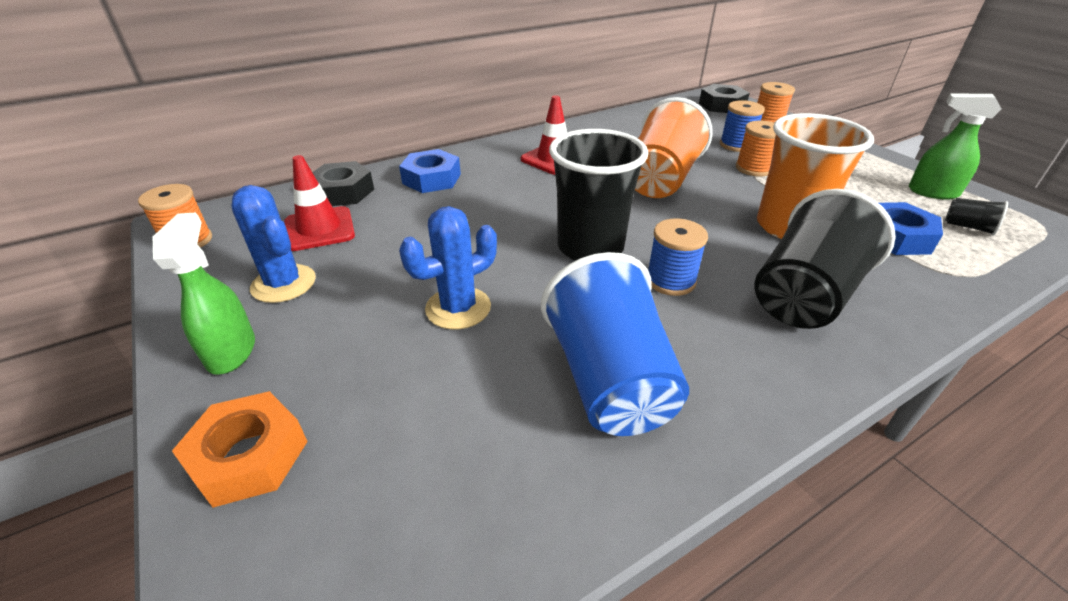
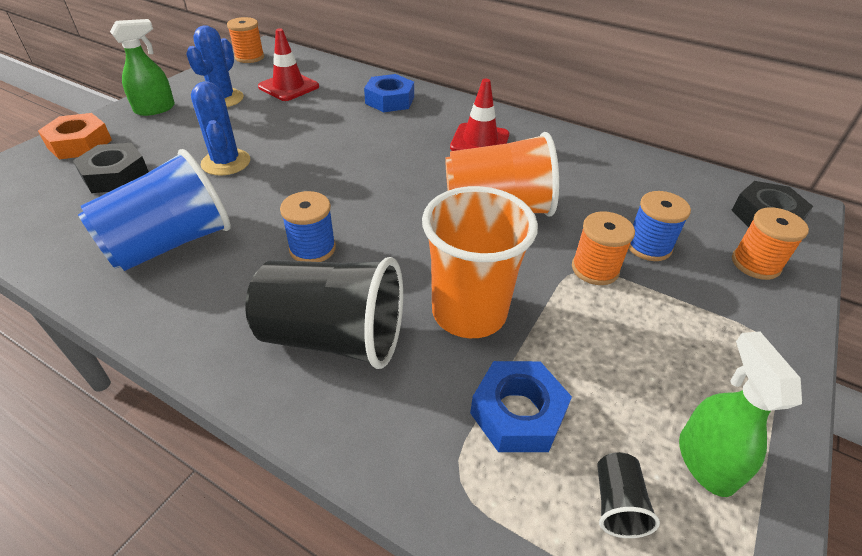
camera: 60 degrees right, 5 degrees up
black nut [312,161,374,206] -> black nut moved to [73,143,149,193]
blue cactus [399,206,497,329] -> blue cactus turned 45 degrees clockwise [191,81,250,176]
black cup [549,129,649,261] -> none

